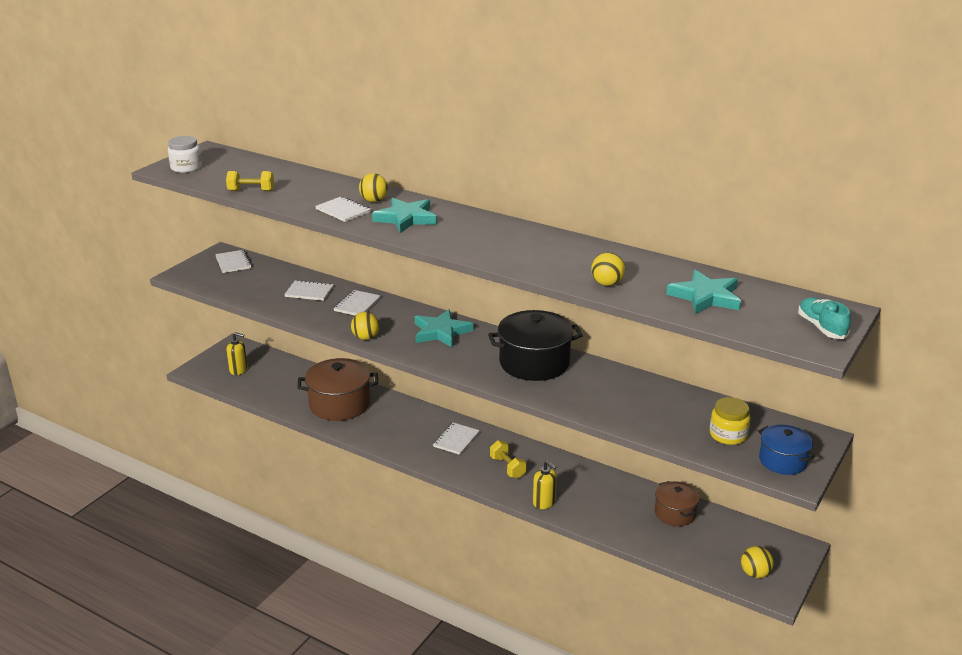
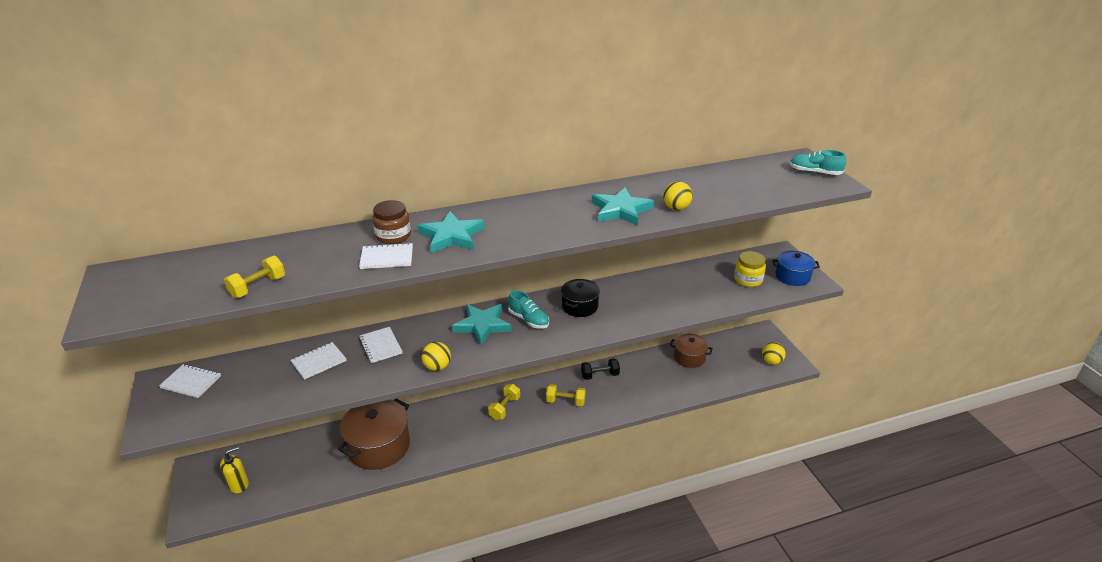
camera: 50 degrees left, 5 degrees up
white jar [168,136,202,173] -> none
yellow ball [359,173,388,202] -> brown jar [372,200,411,244]
white notebook [433,423,480,455] -> yellow dumbbell [488,384,520,420]
black pot [488,310,583,381] -> black pot [561,279,600,317], size x0.59
yellow soap dispenser [533,461,557,509] -> none
turquoise star [666,270,741,314] -> turquoise star moved to [592,187,654,226]
none -> turquoise shoe [508,290,549,329]
none -> black dumbbell [581,358,620,380]

